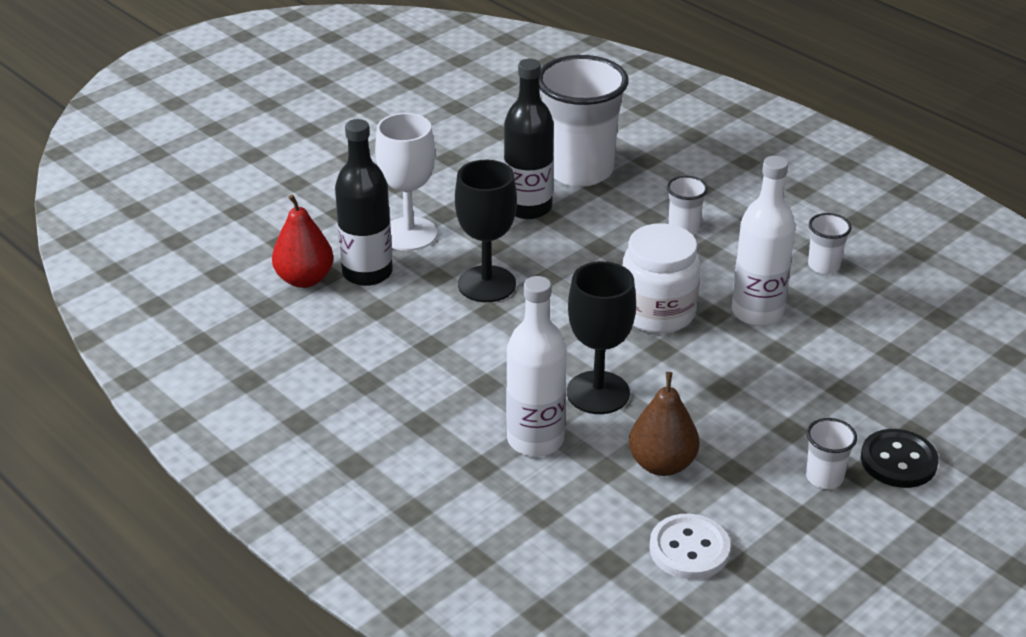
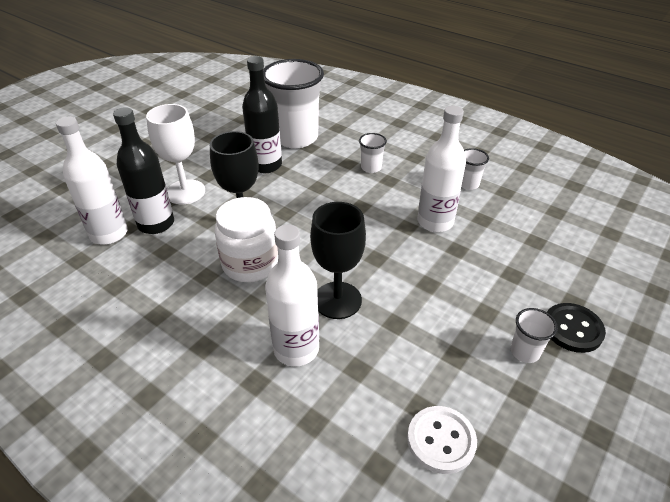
camera: 10 degrees left, 5 degrees up
red pear [272,194,334,288] -> white bottle [56,116,128,245]
white jar [623,223,700,334] -> white jar moved to [215,197,278,282]
brown pear [629,372,700,476] -> none

